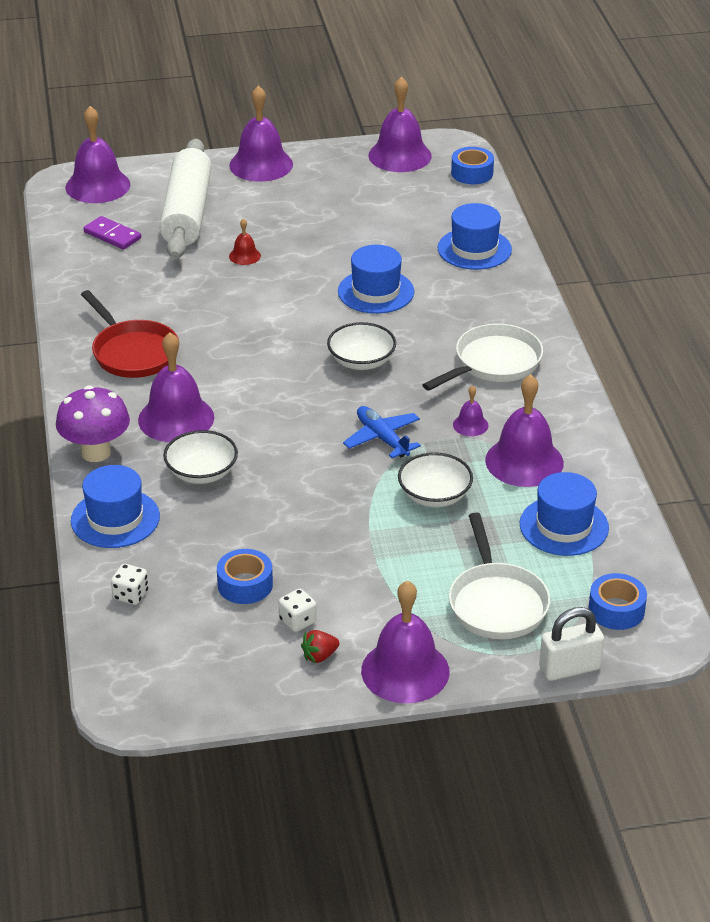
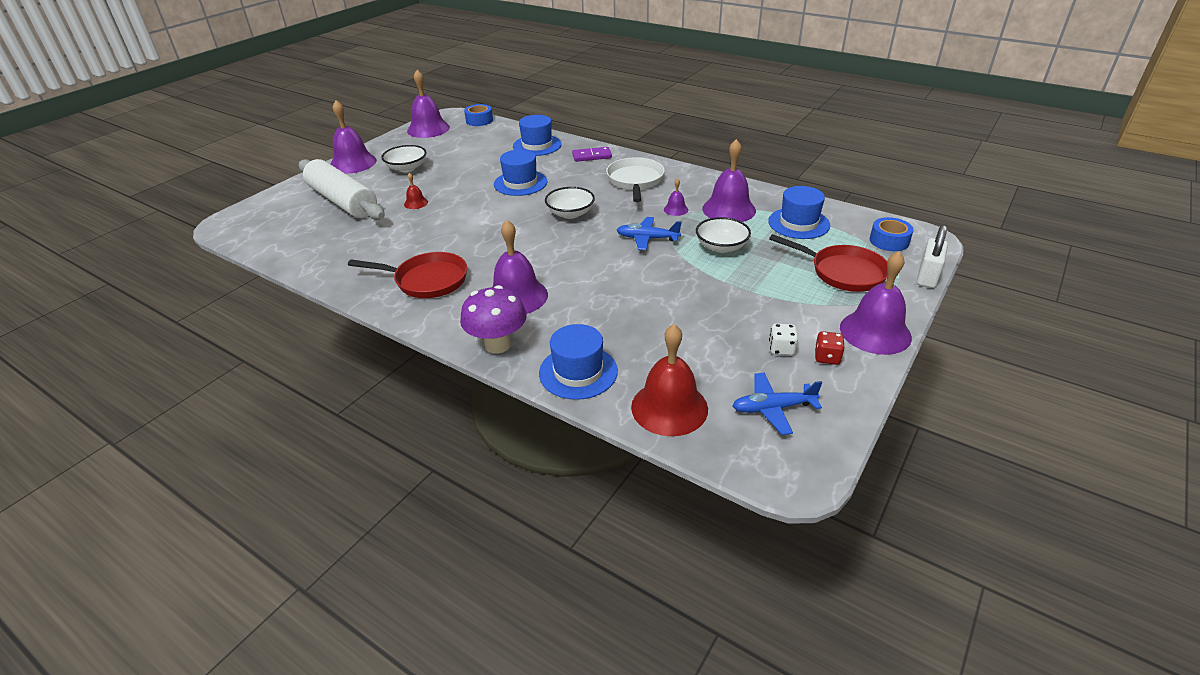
camera: 45 degrees left, 0 degrees up
purple bell [65,106,130,203] -> none
purple domino [83,216,141,250] -> purple domino moved to [572,147,612,162]
white dice [111,564,148,605] -> red bell [631,324,708,436]
white bowl [163,430,238,484] -> white bowl moved to [381,145,426,172]
blue tape [217,549,273,604] -> none
red strawberry [301,630,339,664] -> red dice [815,331,845,365]
white pan [449,512,550,639] -> red pan [769,234,887,292]
none -> blue plane [732,373,822,435]

